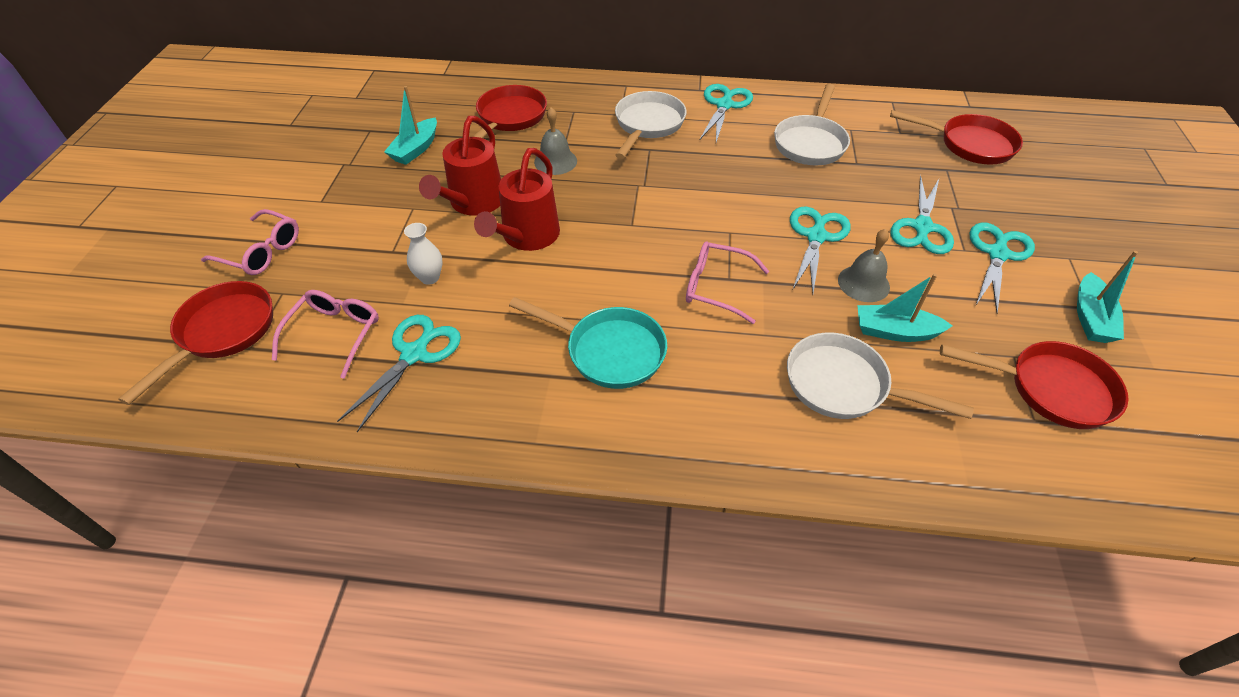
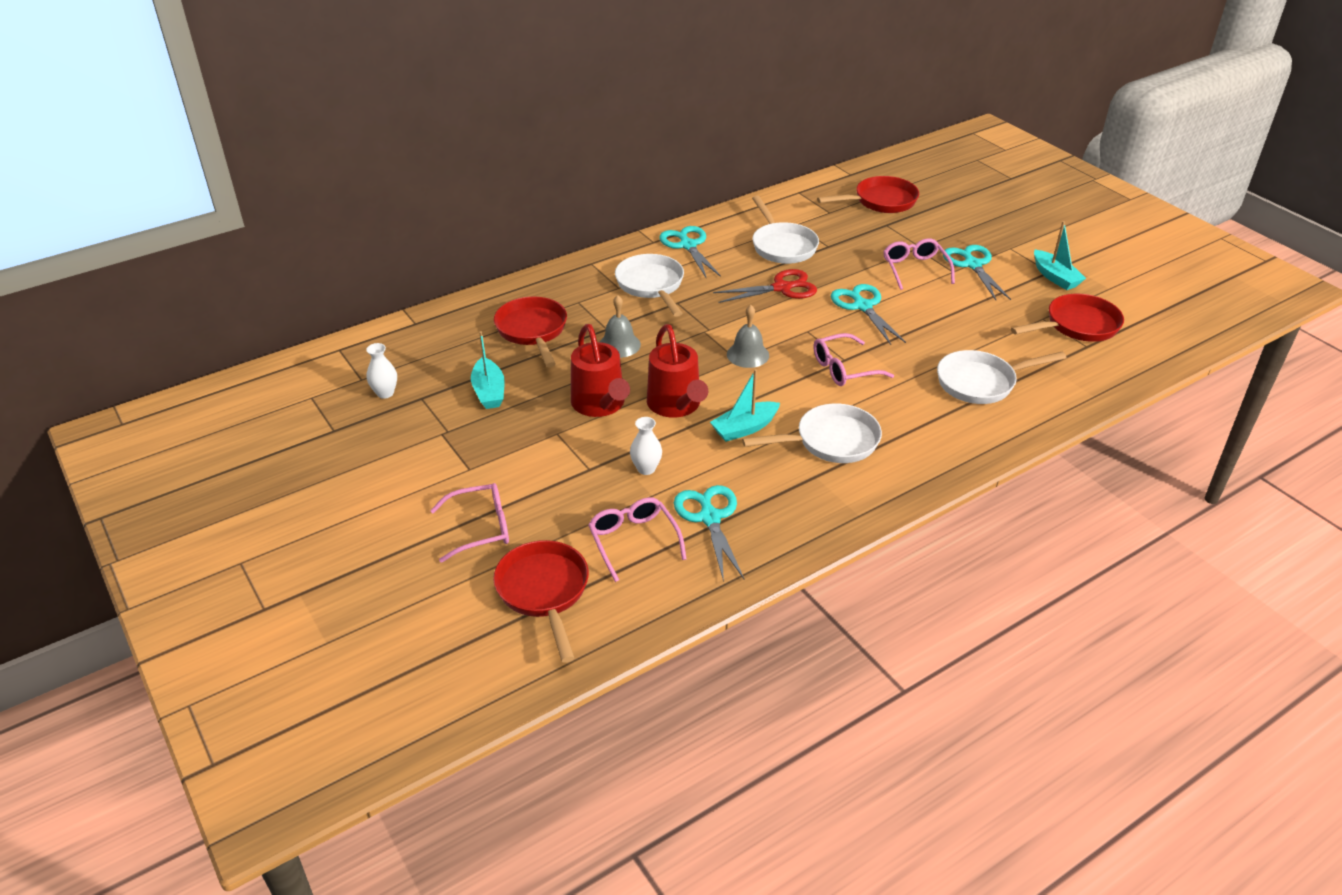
camera: 40 degrees left, 10 degrees down
turquoise pan [509,297,667,389] -> white pan [742,404,882,463]
grey bell [838,229,890,302] -> grey bell moved to [727,305,769,368]
turquoise boat [857,274,953,342] -> turquoise boat moved to [710,369,780,442]
turquoise scissors [891,175,954,254] -> pink glasses [883,238,955,290]
none -> white vase [366,343,397,399]
none -> red scissors [713,269,817,303]

